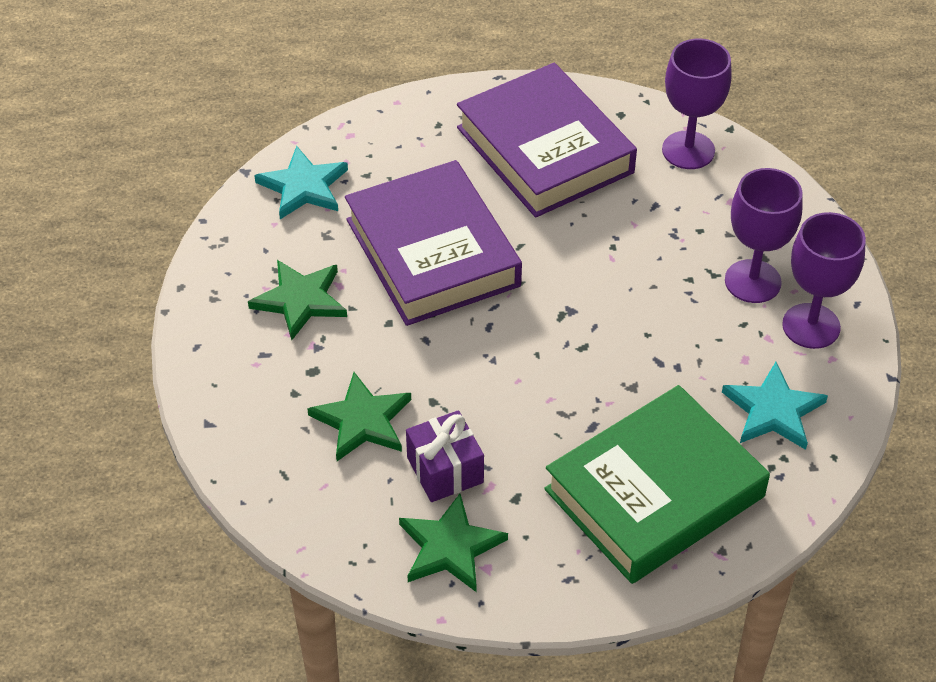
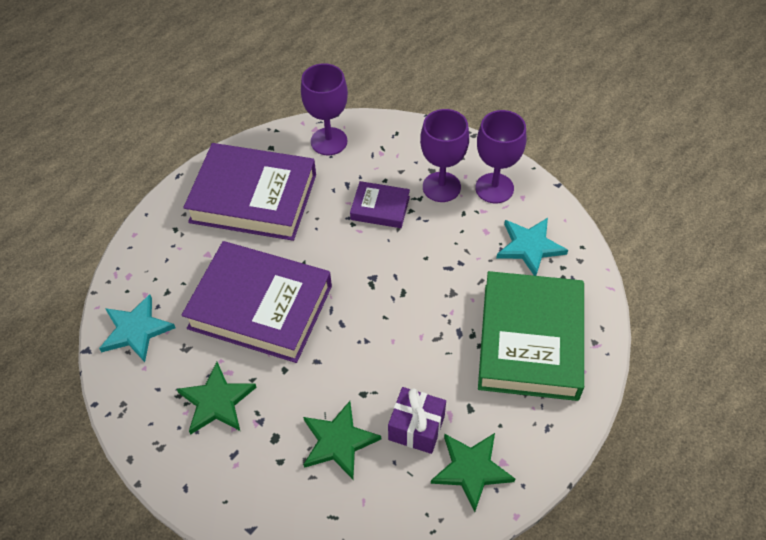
camera: 45 degrees left, 5 degrees up
none -> purple book [350,181,410,228]

